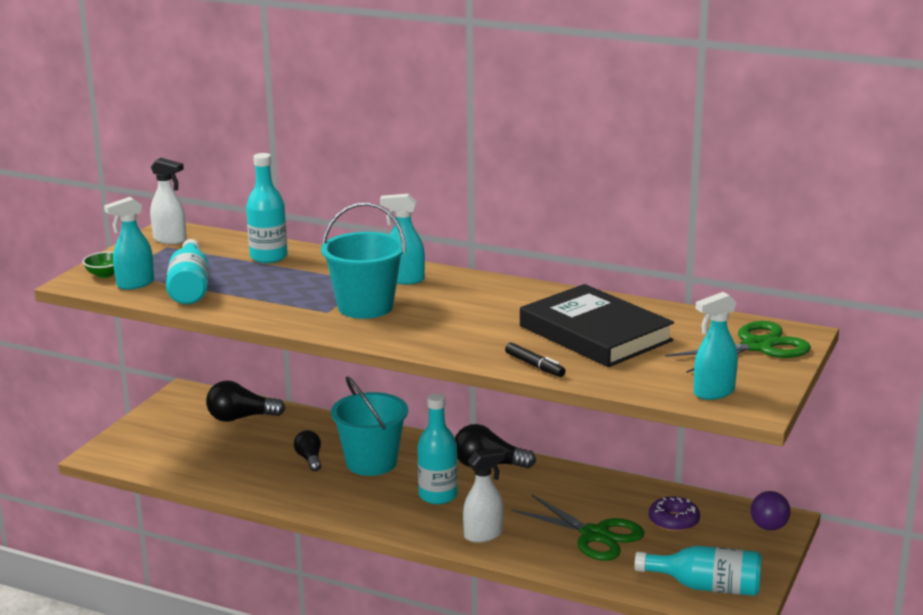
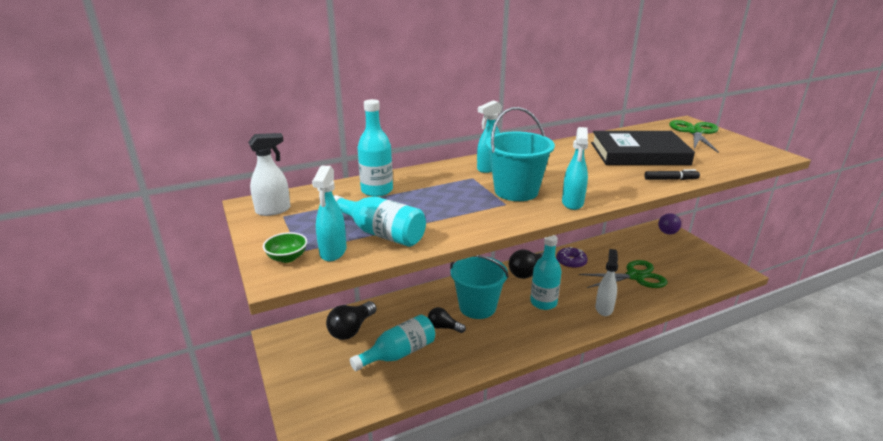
camera: 50 degrees left, 5 degrees up
turquoise bottle [634,546,762,596] -> turquoise bottle moved to [350,315,435,371]
purple donut [649,497,700,532] -> purple donut moved to [556,247,588,269]
turquoise spray bottle [694,292,738,400] -> turquoise spray bottle moved to [562,127,588,210]

